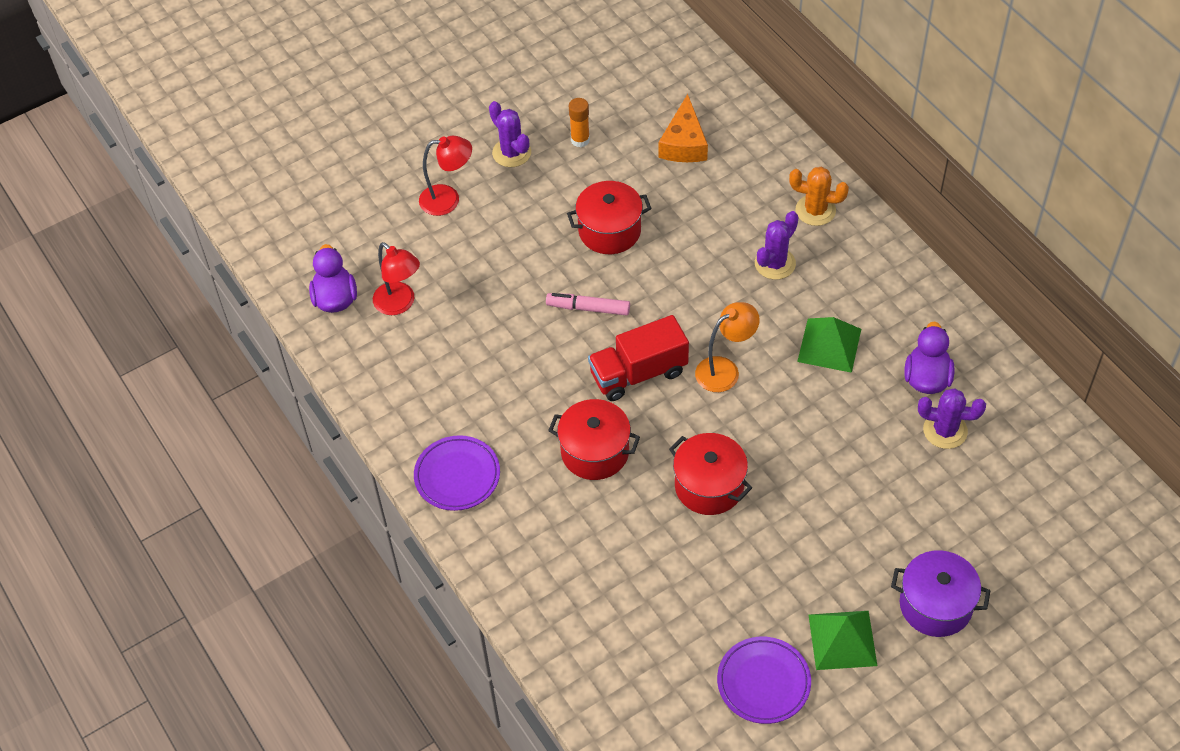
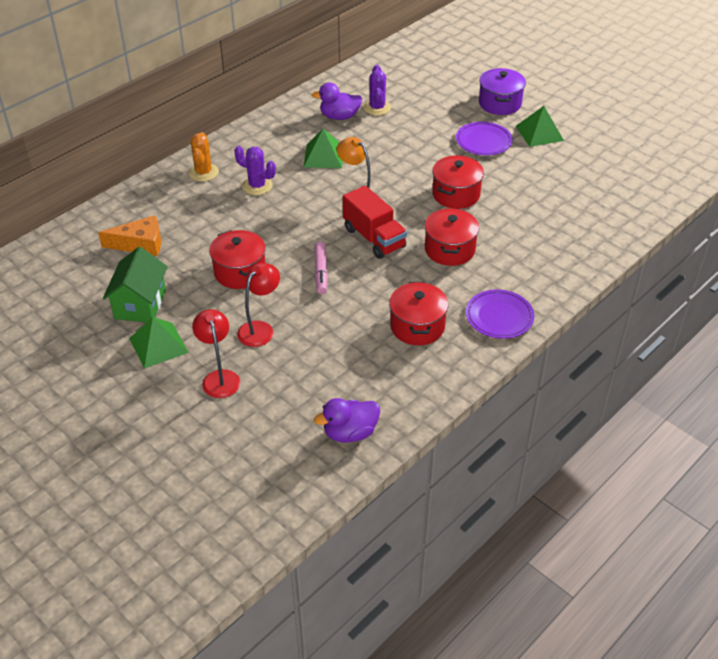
camera: 105 degrees left, 10 degrees down
red lamp [373,242,420,315] -> red lamp moved to [237,263,280,347]
purple cactus [489,101,531,167] -> green pyramid [129,317,189,369]
orange glue stick [569,98,590,147] -> green house [103,247,168,322]
purple plate [717,636,811,724] -> purple plate moved to [456,122,513,156]
none -> red pot [389,282,449,345]

